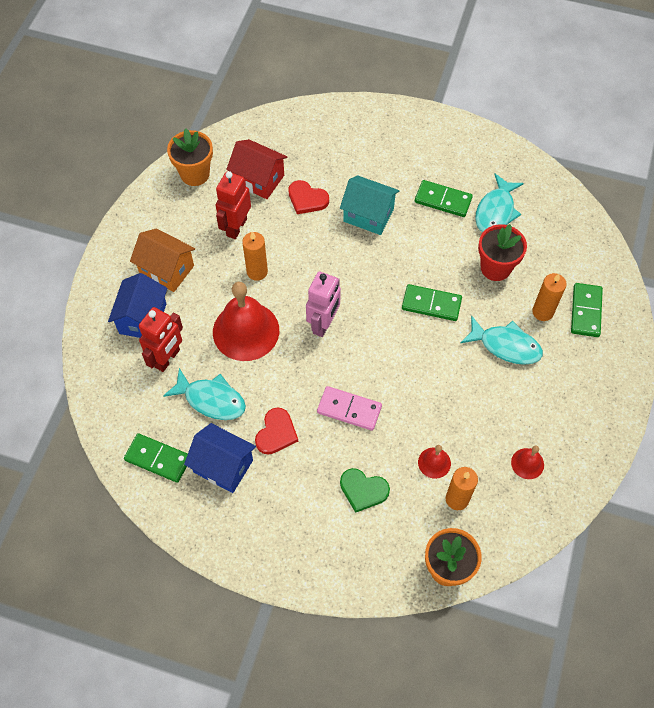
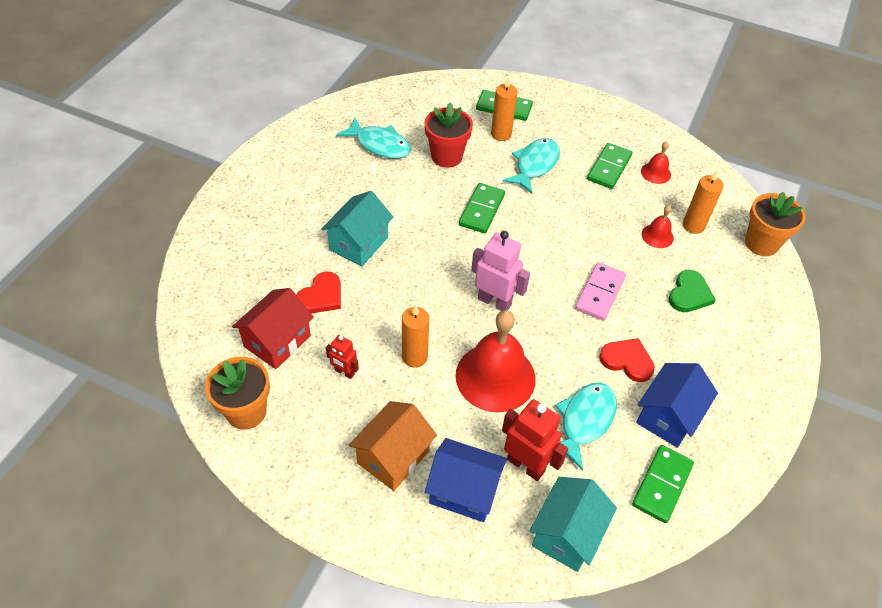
camera: 85 degrees left, 10 degrees down
red robot [216,171,251,239] -> red robot [326,335,359,379], size x0.56
green domino [415,180,473,217] -> green domino moved to [587,143,632,189]
none -> turquoise house [529,477,617,572]

